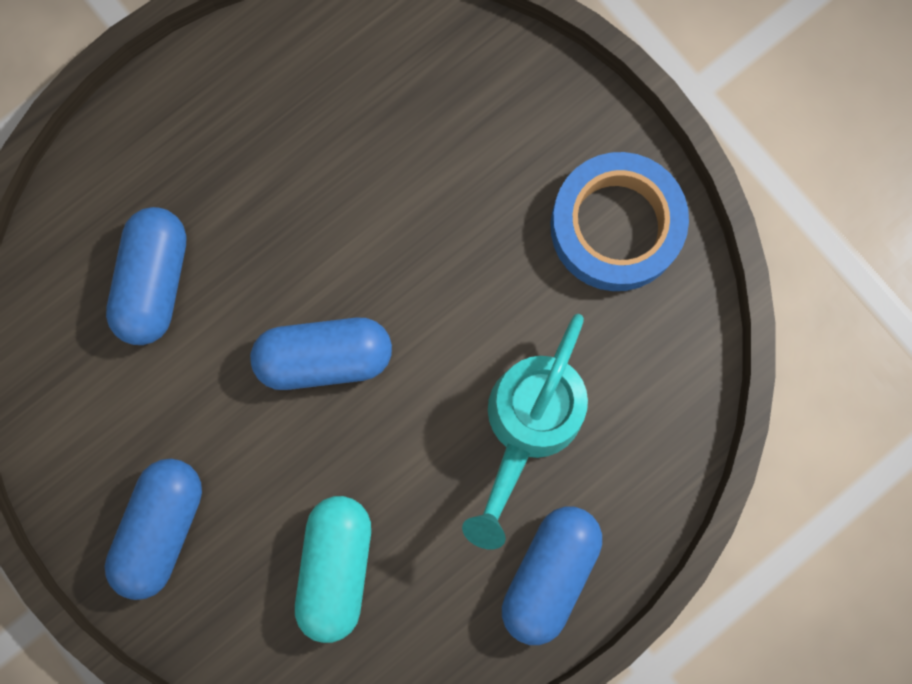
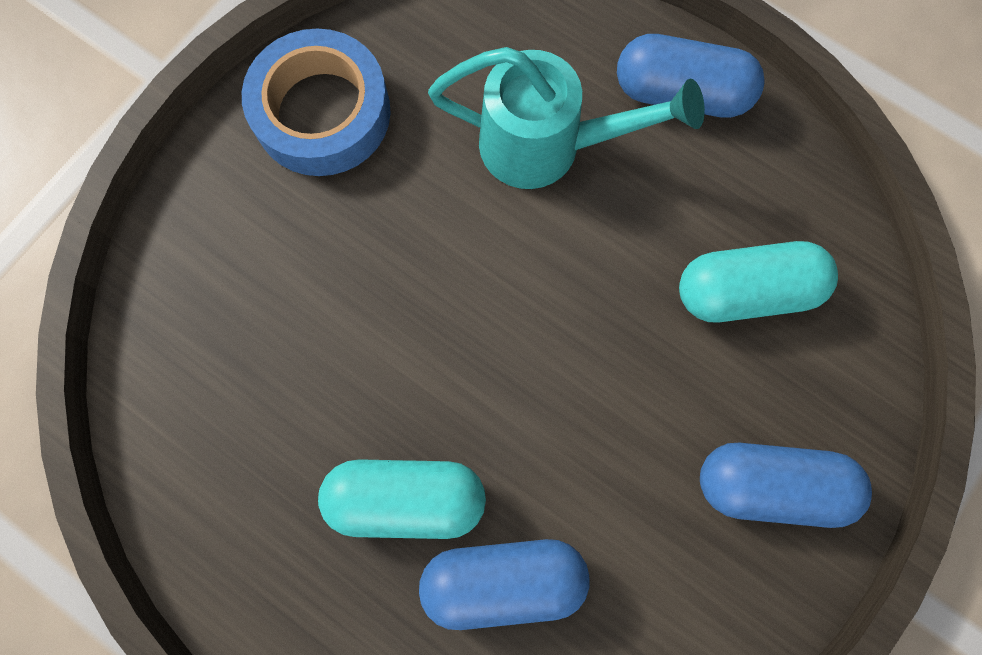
camera: 105 degrees left, 5 degrees down
blue capsule [250,318,392,390] -> none
none -> turquoise capsule [318,459,486,539]

